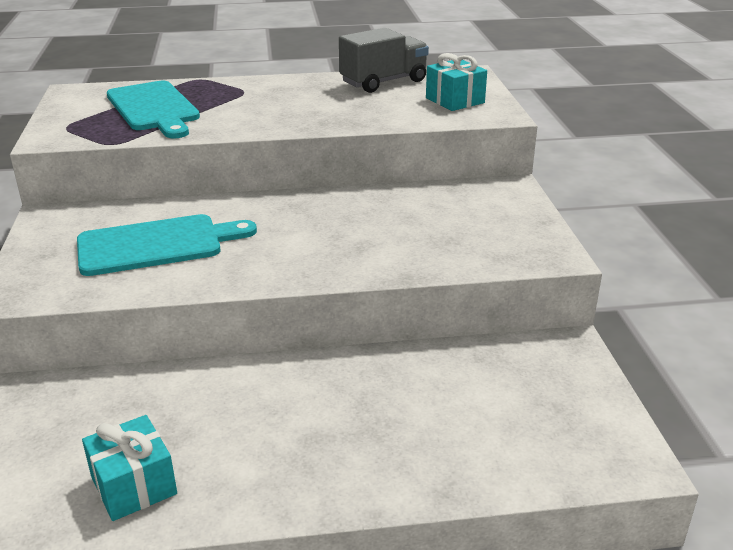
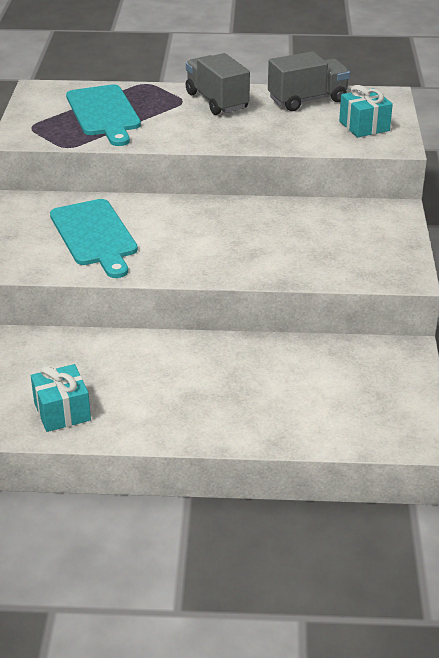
camera: 10 degrees right, 5 degrees up
turquoise cutting board [77,214,257,276] -> turquoise cutting board turned 75 degrees clockwise [50,199,138,278]
none -> grey truck [186,53,250,115]

